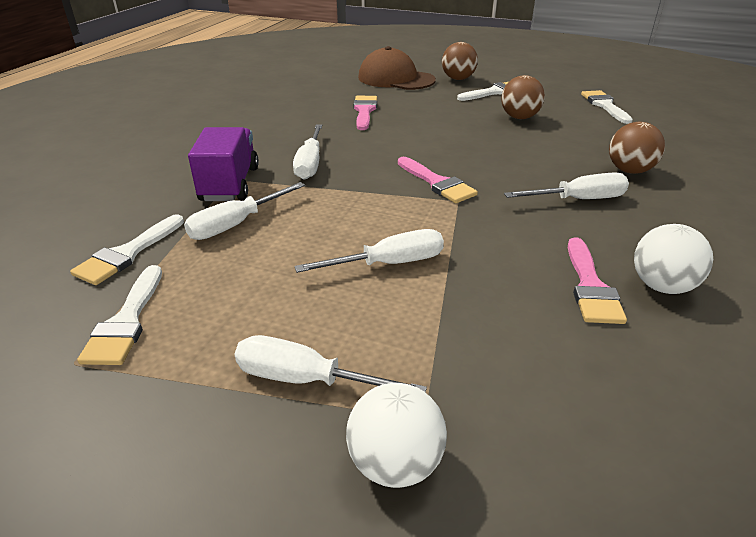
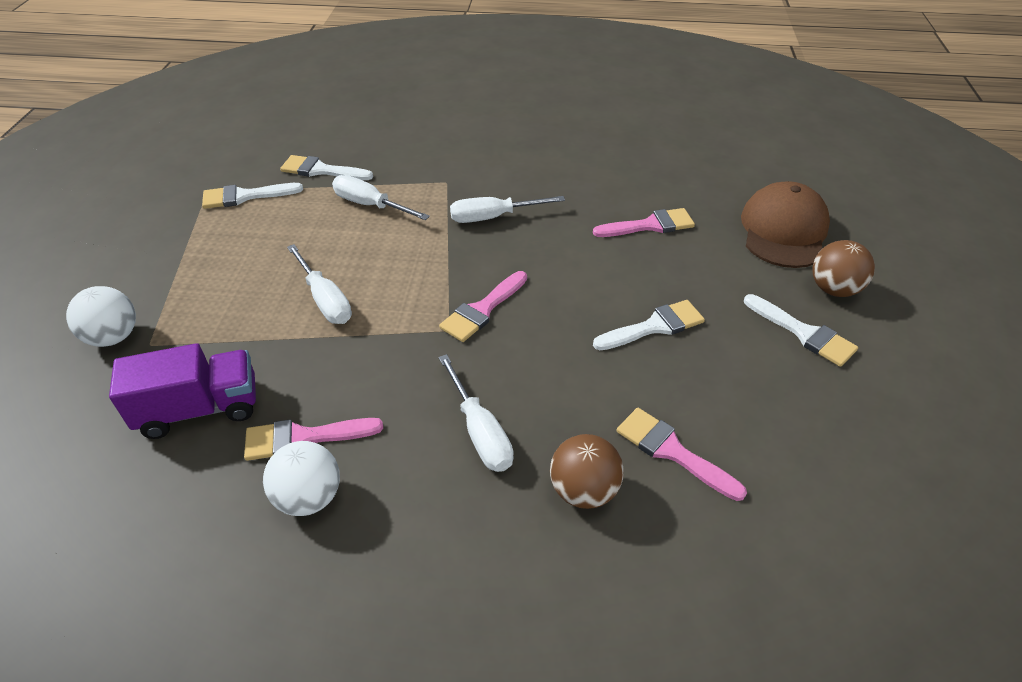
camera: 75 degrees right, 10 degrees up
purple truck [188,127,259,201] -> purple truck moved to [109,343,256,439]
white screwdriver [235,335,427,393] -> none
brown ball [501,75,545,119] -> none
white brush [581,90,633,124] -> white brush moved to [593,300,705,350]
none -> pink brush [616,408,747,501]

